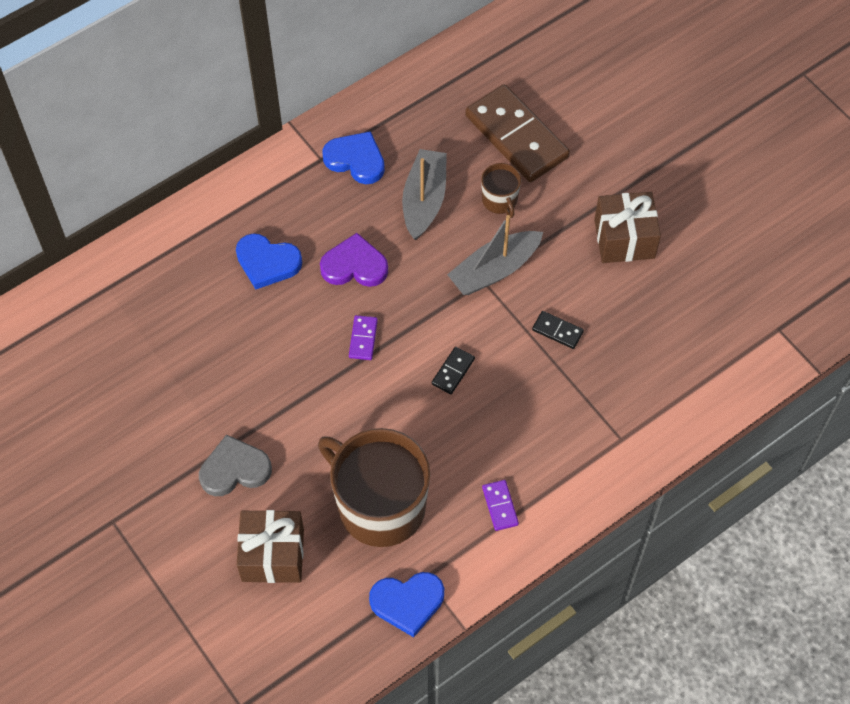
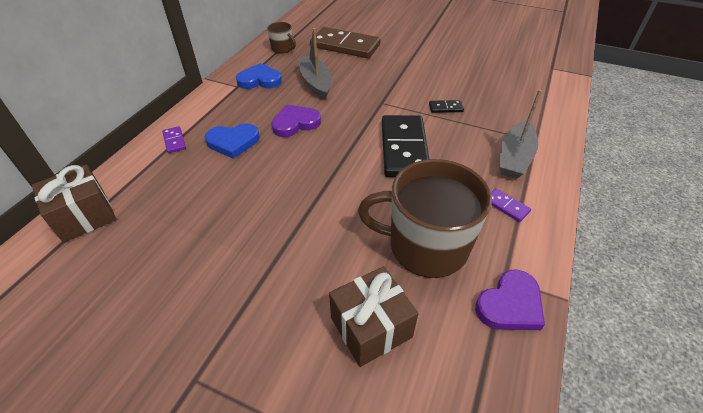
camera: 30 degrees left, 15 degrees down
grey heart [199,434,272,496] -> none
purple domino [349,315,378,360] -> purple domino moved to [162,126,186,153]
blue heart [369,572,444,637] -> purple heart [475,269,545,330]
black domino [432,347,475,394] -> black domino [382,115,429,177], size x2.39
grey boat [447,215,543,295] -> grey boat moved to [499,89,542,179]
brown mug [481,163,521,218] -> brown mug moved to [267,22,296,54]
brown gift [594,192,661,263] -> brown gift moved to [32,164,117,243]

